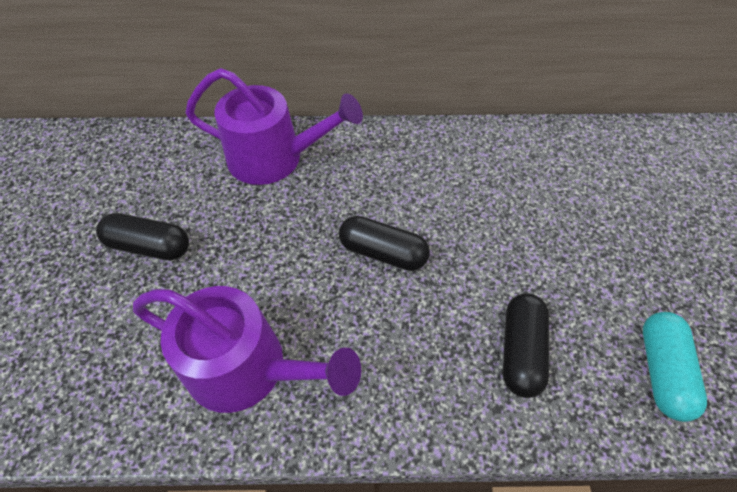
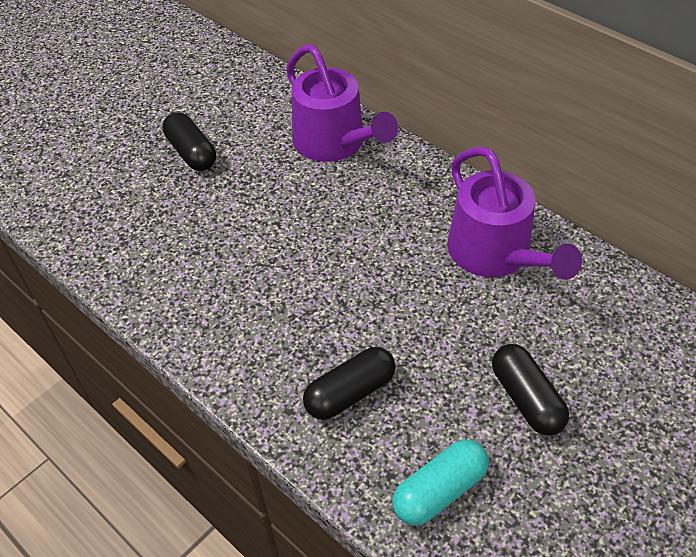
camera: 45 degrees right, 5 degrees down
purple watering can [133,286,361,413] -> purple watering can moved to [447,146,582,280]
black capsule [339,216,430,271] -> black capsule moved to [492,344,569,436]

